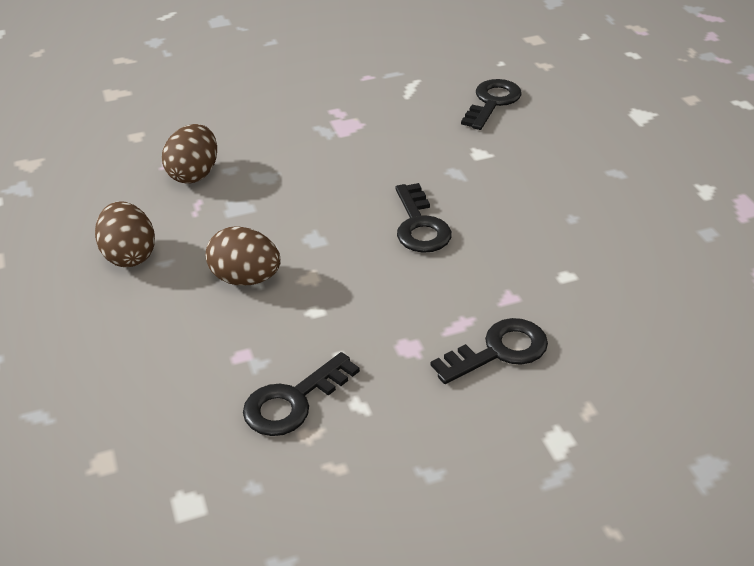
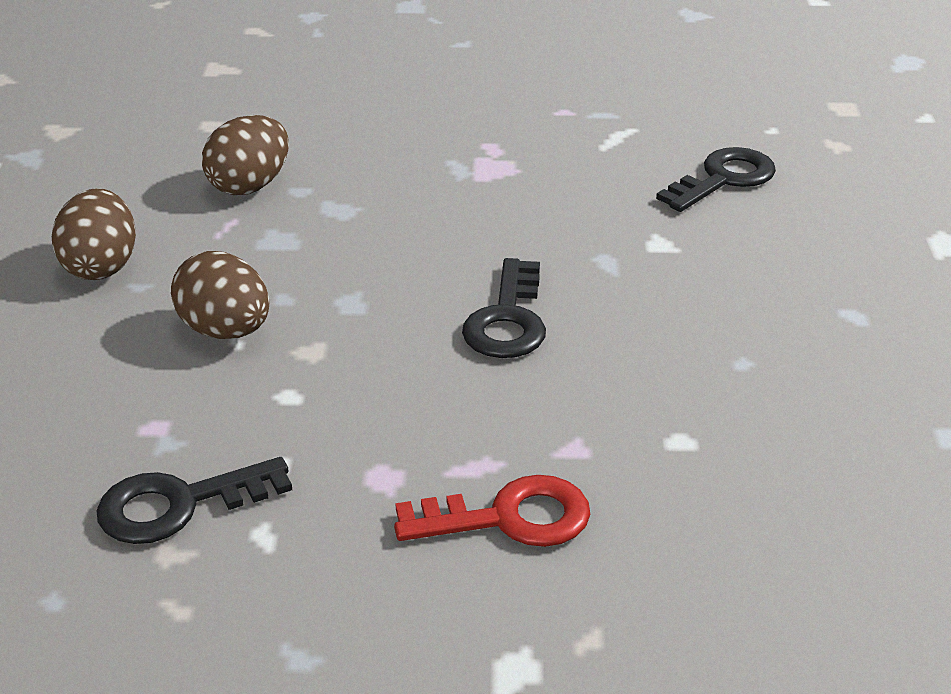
camera: 20 degrees right, 5 degrees down
black key [431,318,548,384] -> red key [394,475,590,547]

